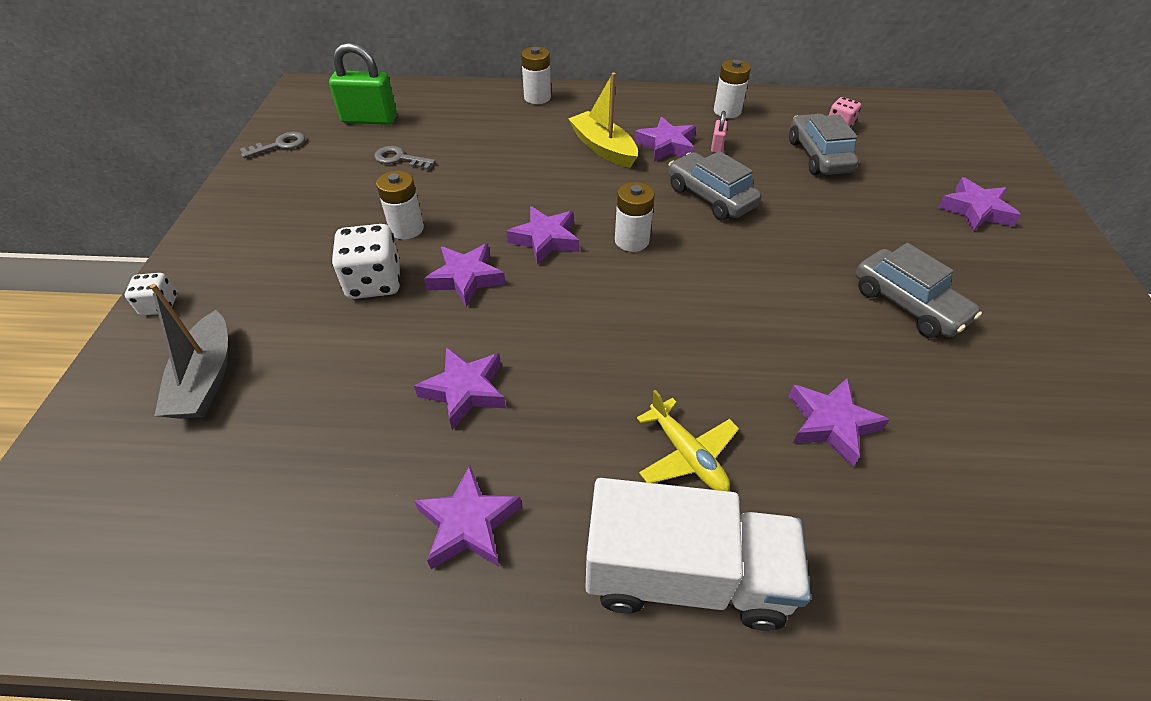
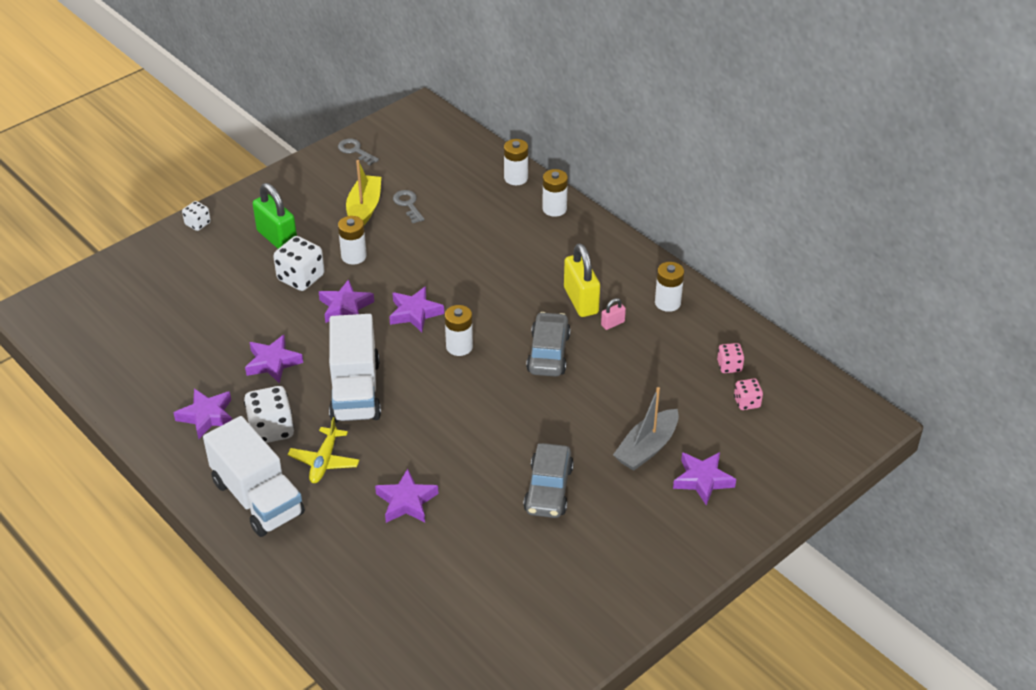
camera: 45 degrees right, 5 degrees down
grey boat [150,284,228,419] -> grey boat moved to [613,387,679,471]
grey key [240,132,305,158] -> grey key turned 150 degrees counterclockwise [338,139,379,165]
green padlock [329,42,397,125] -> green padlock moved to [253,183,297,249]
yellow boat [568,73,638,168] -> yellow boat moved to [346,160,381,225]
purple star [635,117,696,162] -> yellow padlock [564,243,600,317]
grey car [789,114,859,175] -> none
none -> white dice [244,386,294,443]
none -> white truck [329,314,381,423]
none -> white battery [504,139,528,185]
none -> pink dice [734,379,763,410]

